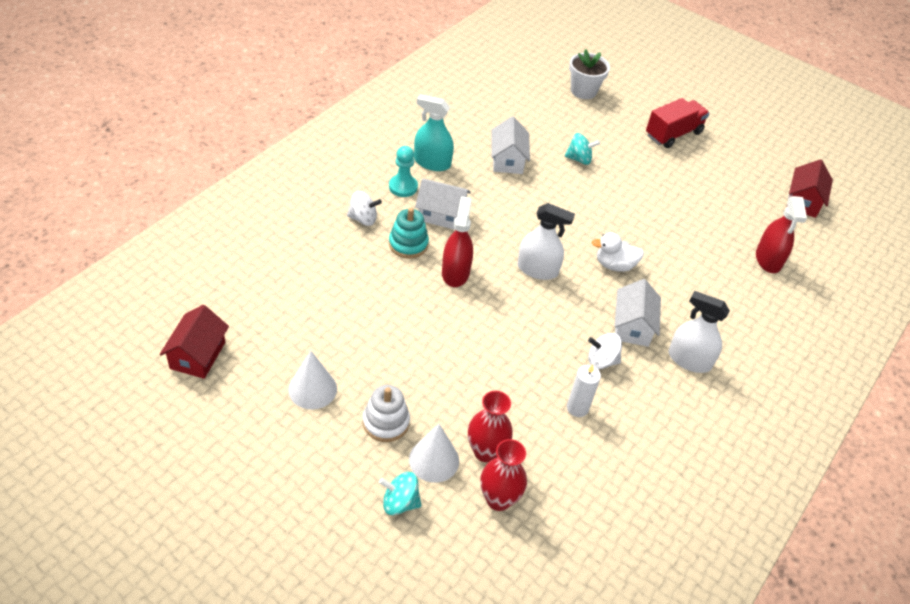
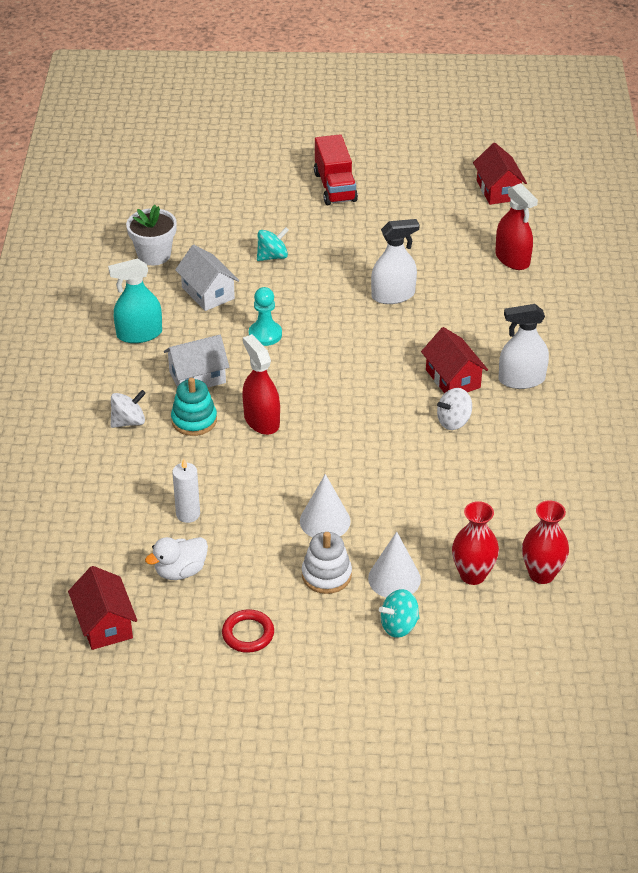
camera: 30 degrees left, 5 degrees down
white cone [288,351,337,410] -> white cone moved to [300,474,351,537]
turquoise pawn [389,146,418,197] -> turquoise pawn moved to [249,287,282,346]
red vase [468,391,513,462] -> red vase moved to [522,500,569,584]
white spray bottle [517,203,575,280] -> white spray bottle moved to [371,219,420,304]
white candle [567,364,601,417] -> white candle moved to [172,459,200,523]
white flower pot [569,49,610,99] -> white flower pot moved to [126,205,177,265]
white duck [592,233,644,272] -> white duck moved to [145,537,208,580]
white house [614,279,661,347] -> red house [421,327,488,393]
red truck [646,98,710,148] -> red truck turned 150 degrees clockwise [314,134,358,205]
none -> red ring [222,609,274,653]

